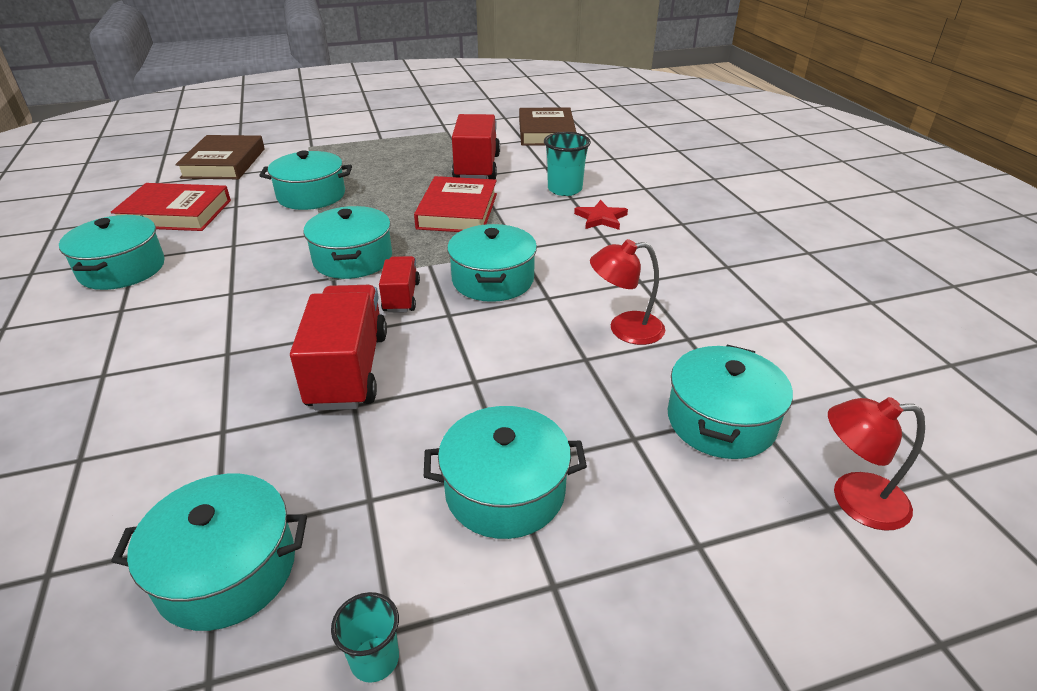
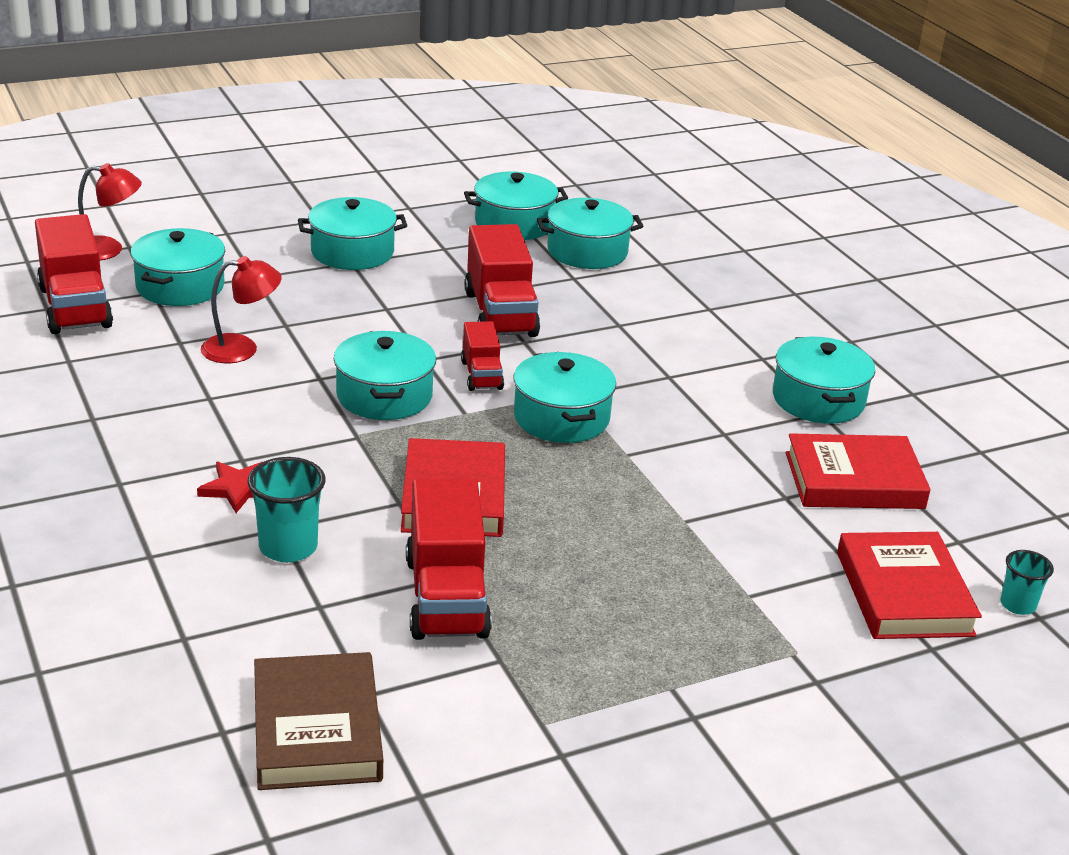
camera: 170 degrees right, 5 degrees down
brown book [175,135,265,179] -> red book [837,532,982,639]
turquoise pot [259,150,352,210] -> turquoise pot moved to [537,198,644,269]
turquoise cup [331,592,399,683] -> turquoise cup moved to [1000,550,1054,615]
none -> red truck [35,214,113,334]

